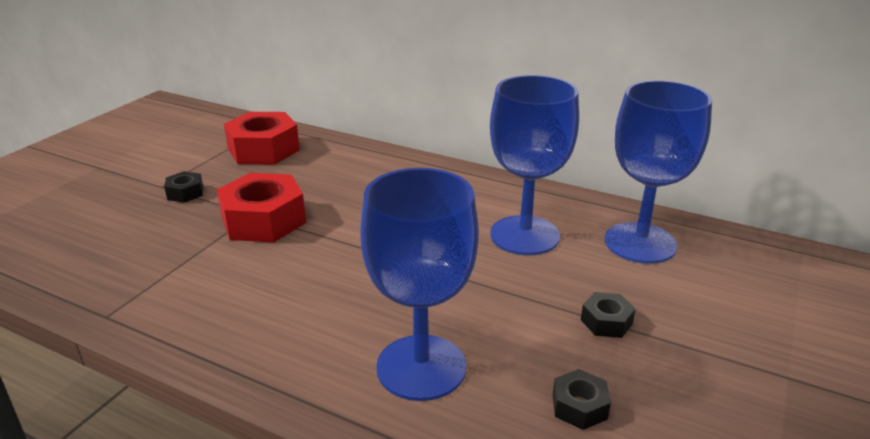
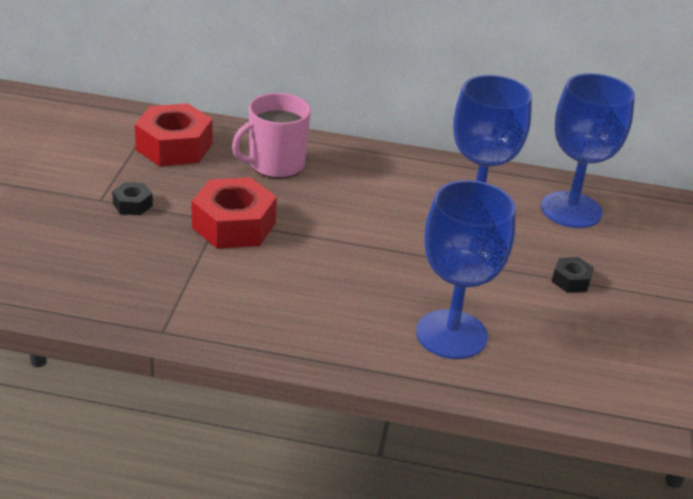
camera: 20 degrees left, 5 degrees up
black nut [553,369,611,430] -> none
none -> pink mug [232,93,311,179]

